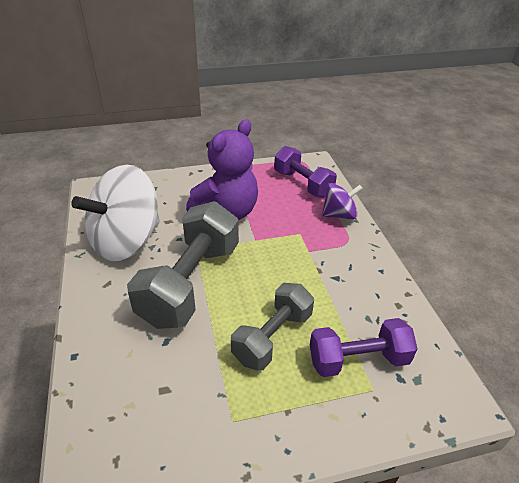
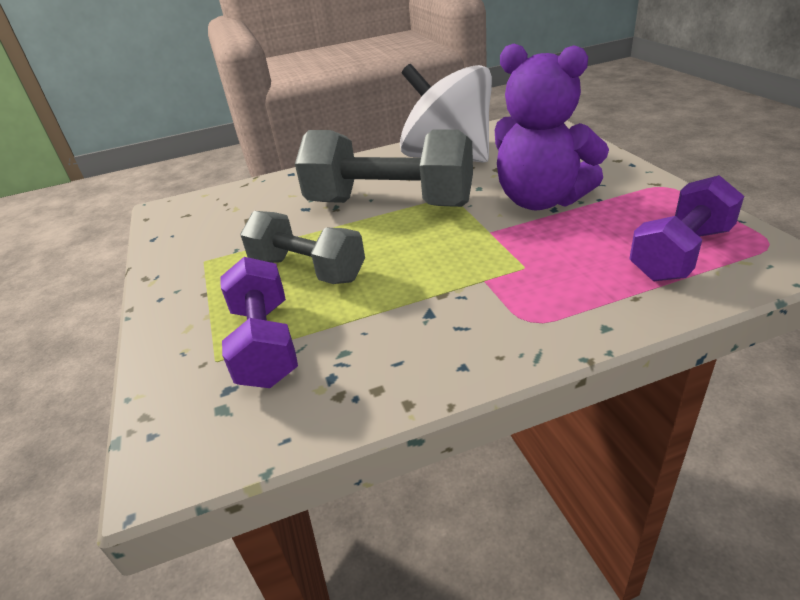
camera: 90 degrees right, 5 degrees down
purple spinning top [322,183,363,220] -> none

